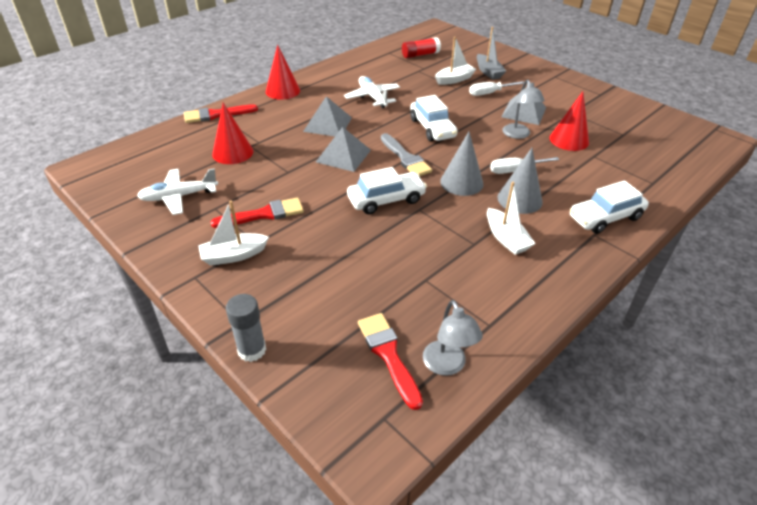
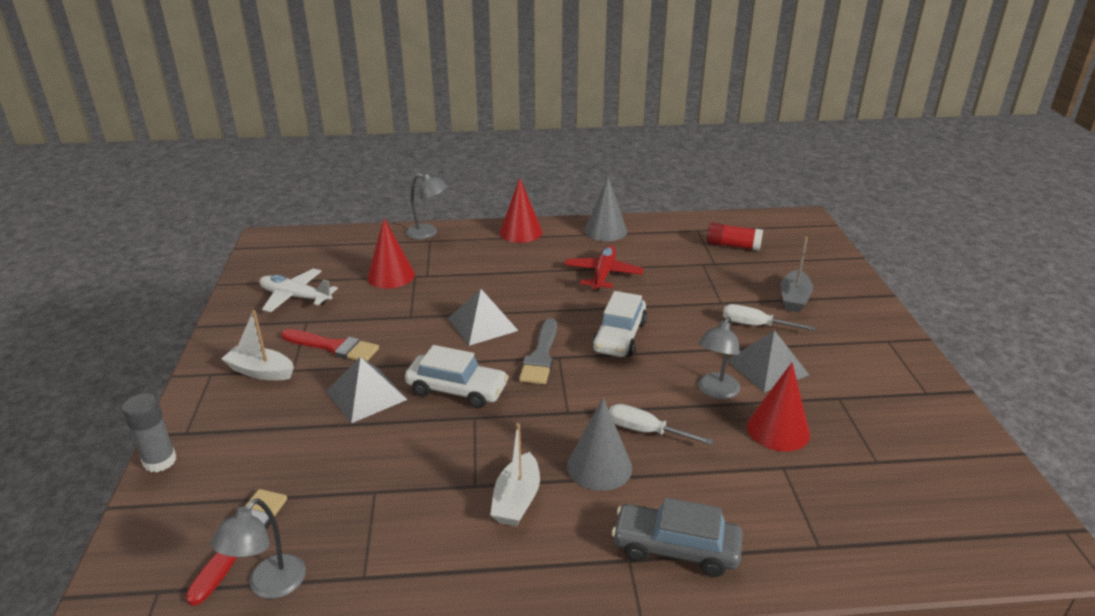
camera: 40 degrees right, 10 degrees down
red brush [184,104,258,123] -> grey lamp [406,173,447,239]
grey pyramid [303,96,352,136] -> grey pyramid moved to [326,357,407,423]
white plane [344,76,400,108] -> red plane [564,245,644,291]
white boat [435,37,476,85] -> none
grey cone [440,132,483,196] -> grey cone moved to [584,177,627,241]
white car [570,180,649,234] -> grey car [612,497,743,577]

